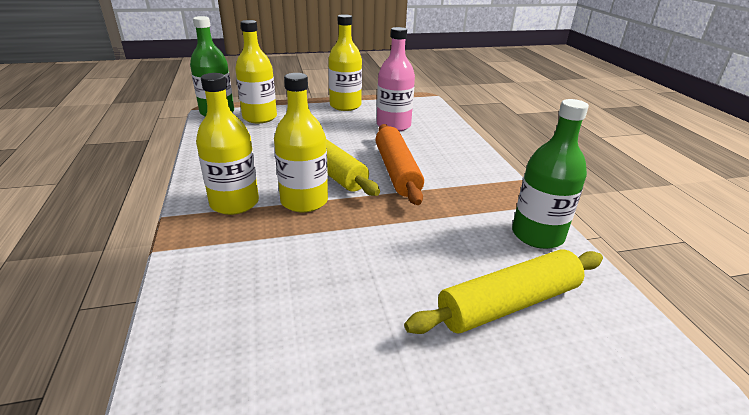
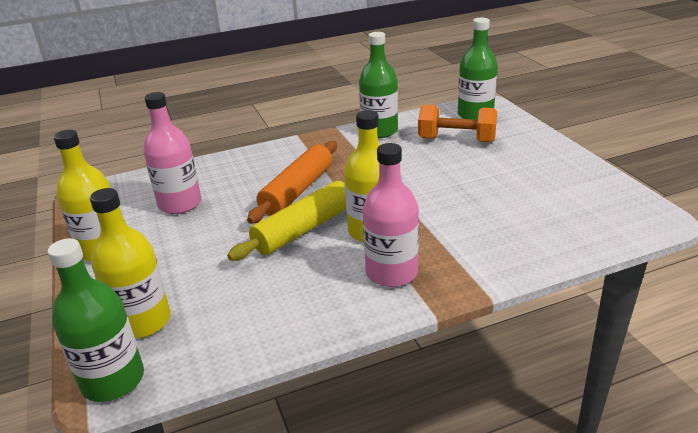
camera: 95 degrees left, 0 degrees up
yellow bottle [196,73,259,215] -> pink bottle [363,143,419,287]
orange rolling pin [375,124,424,205] -> orange rolling pin turned 45 degrees counterclockwise [247,141,337,224]
yellow rolling pin [404,249,603,334] -> orange dumbbell [418,105,497,143]
none -> green bottle [458,18,498,120]

